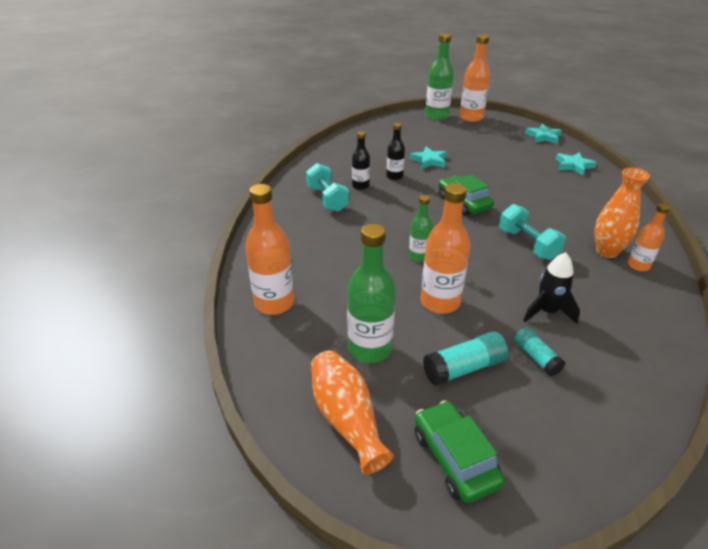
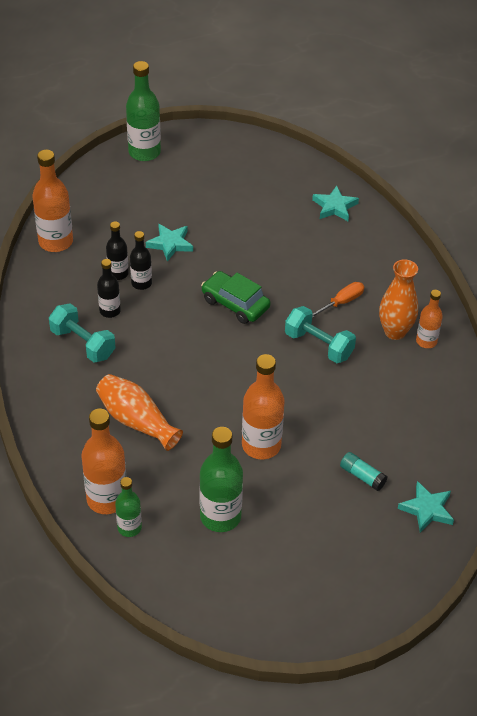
camera: 25 degrees left, 10 degrees up
orange vase [311,350,394,474] -> orange vase moved to [96,374,183,451]
green bottle [409,195,433,262] -> green bottle moved to [115,477,142,537]
green car [415,400,505,503] -> none
turquoise glue stick [423,332,508,386] -> none
orange bottle [460,34,490,122] -> orange bottle moved to [32,150,73,252]
black rocket [523,252,580,324] -> none
turquoise star [525,124,562,144] -> turquoise star moved to [398,481,454,533]
none -> black bottle [106,221,129,280]
none -> orange screwdriver [312,282,364,318]

